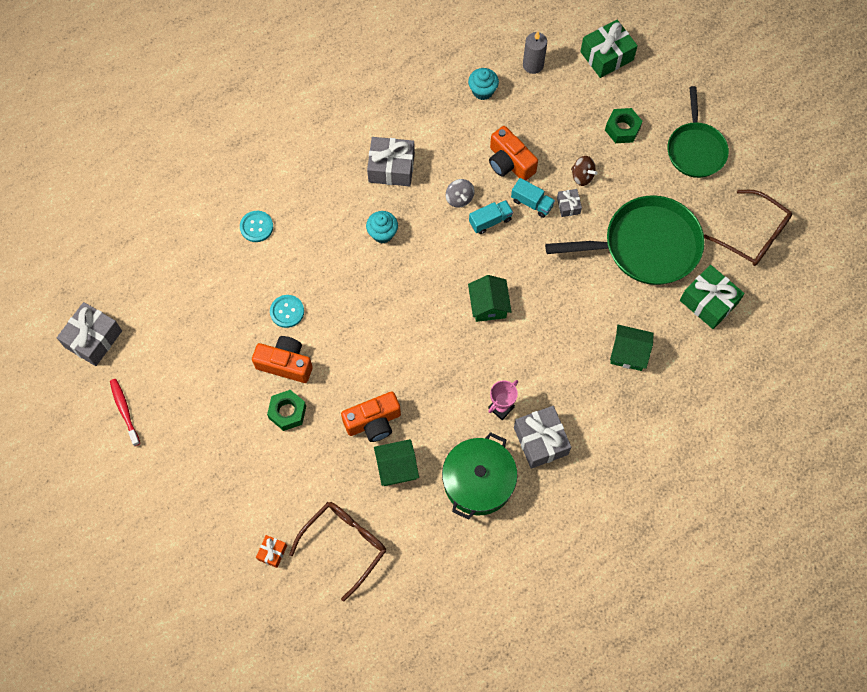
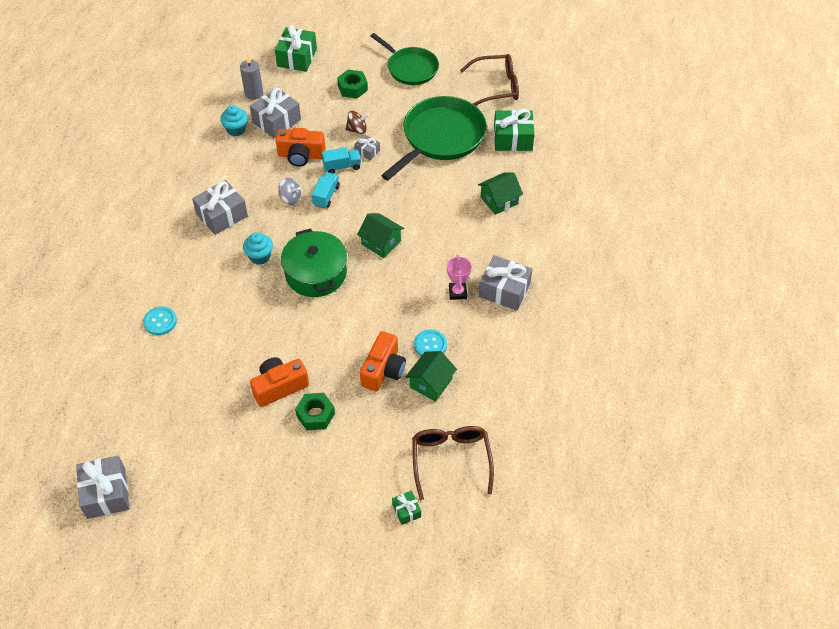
camera: 45 degrees left, 15 degrees down
red toothbrush [110,379,140,446] -> none
orange gift [256,535,287,568] -> green gift [392,491,421,525]
turquoise button [270,295,304,328] -> turquoise button moved to [414,329,447,356]
green pot [442,432,518,520] -> green pot moved to [281,228,347,297]
none -> grey gift [250,88,301,138]

